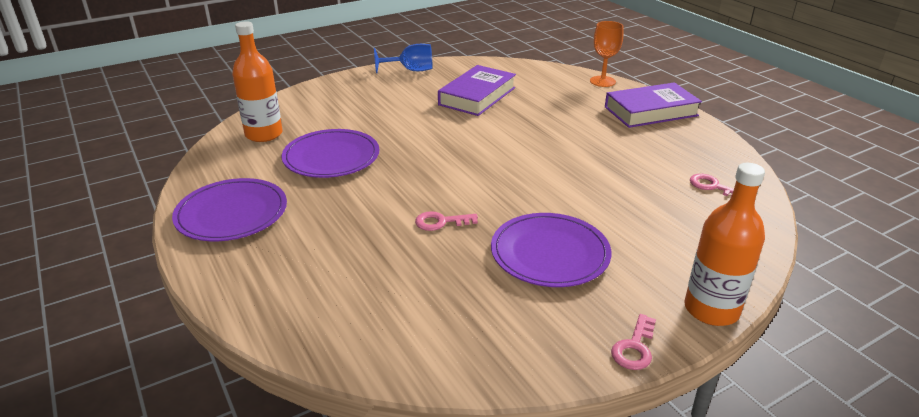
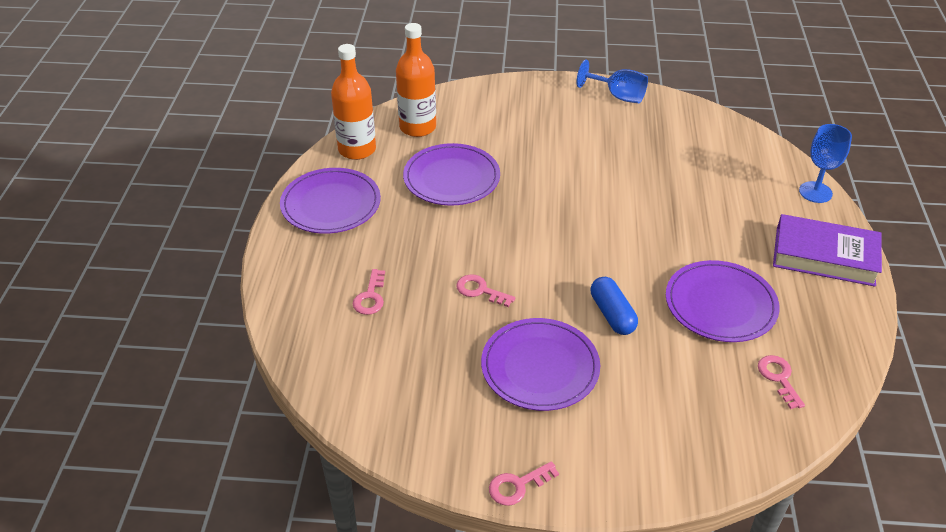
camera: 35 degrees right, 10 degrees up
purple book [438,65,516,116] -> none
orange goblet [590,21,623,87] -> blue goblet [799,124,852,203]
orange bottle [684,163,765,326] -> orange bottle moved to [331,44,376,160]
none -> pink key [353,269,385,315]
none -> blue capsule [591,277,638,335]
none -> purple plate [666,260,780,342]

